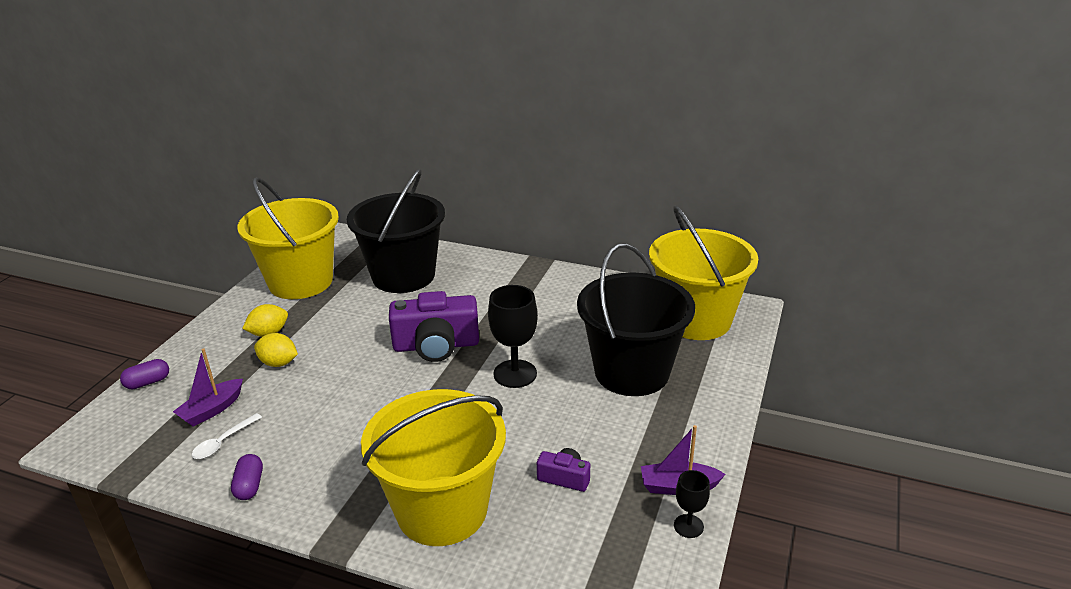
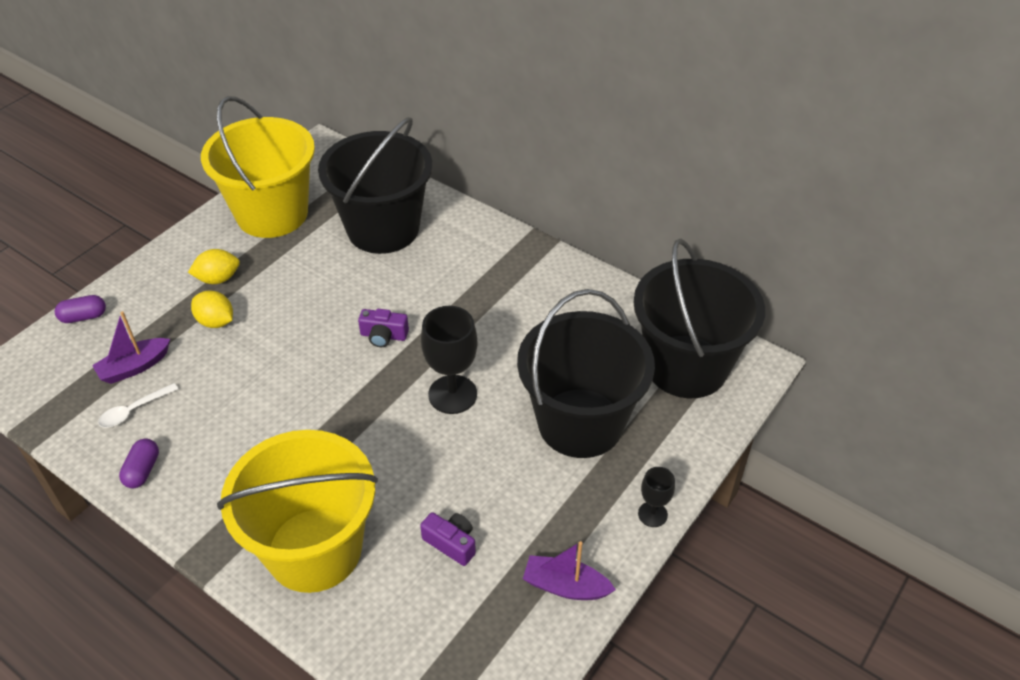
camera: 15 degrees right, 15 degrees up
purple camera [389,291,479,362] -> purple camera [358,309,409,347], size x0.49
yellow bucket [649,205,758,340] -> black bucket [633,239,765,398]
black goblet [674,470,710,538] -> black goblet moved to [638,467,675,527]

